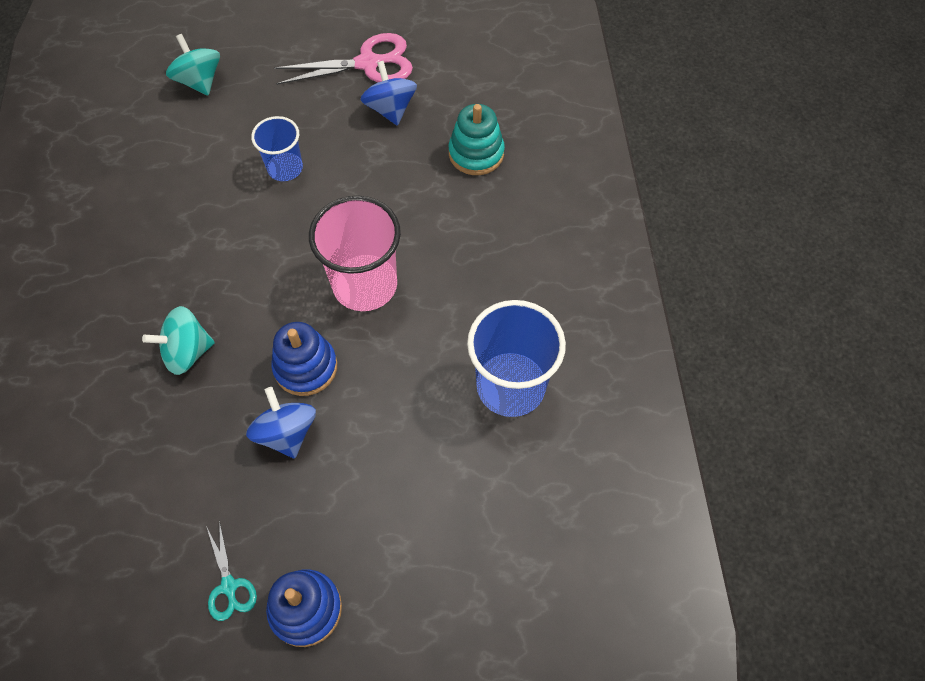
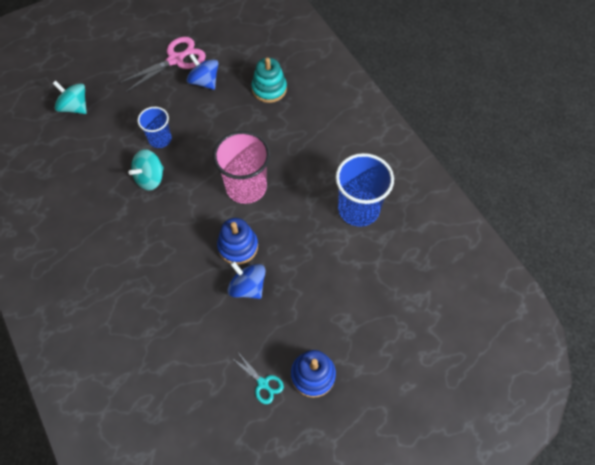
camera: 25 degrees left, 0 degrees up
turquoise spinning top [142,306,215,375] -> turquoise spinning top moved to [129,149,164,191]

